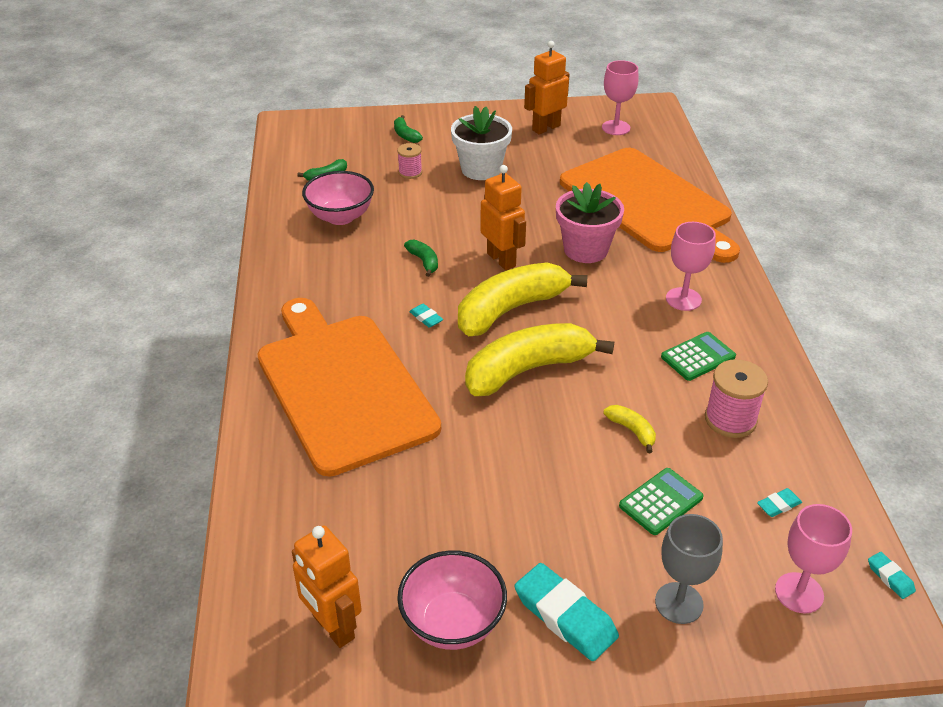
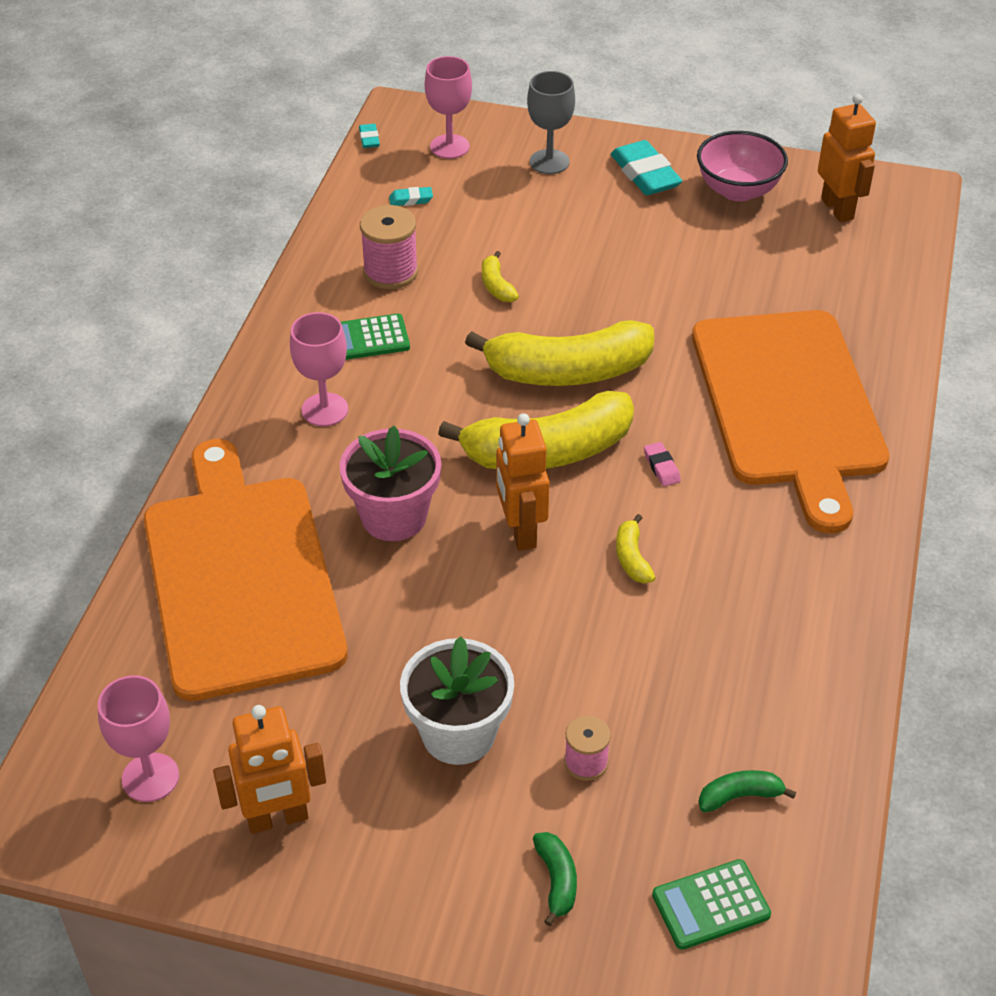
camera: 160 degrees left, 5 degrees up
pink bowl [302,171,374,225] -> none
green banana [404,240,438,277] -> yellow banana [616,514,656,583]
turquoise eraser [409,304,443,328] -> pink eraser [644,442,681,486]
green calculator [619,468,704,535] -> green calculator moved to [652,859,771,950]

